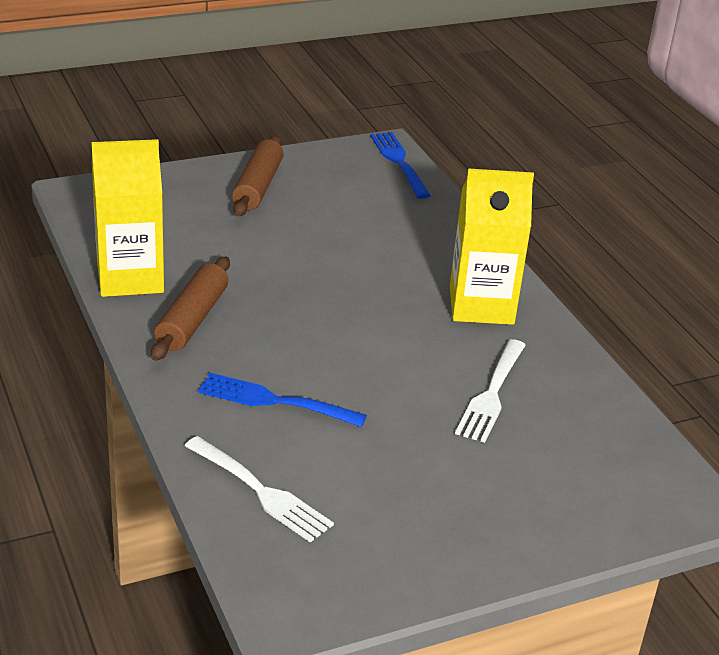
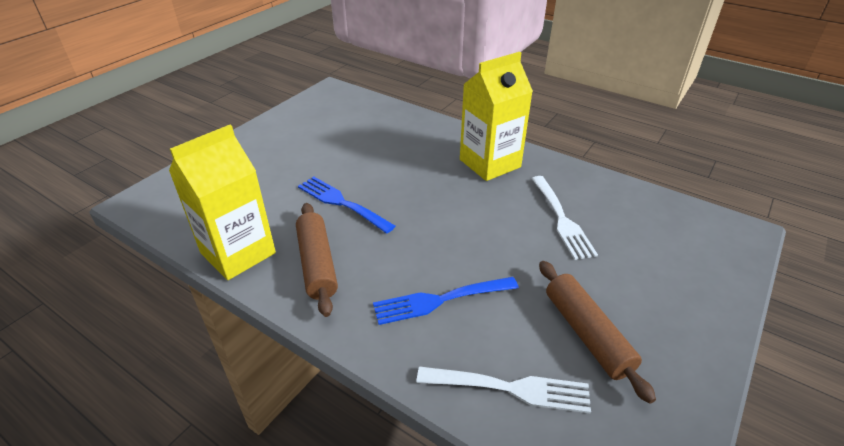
camera: 30 degrees left, 5 degrees up
brown rolling pin [232,136,284,216] -> brown rolling pin moved to [539,261,656,404]
blue fork [370,132,431,199] -> blue fork moved to [298,177,395,233]

